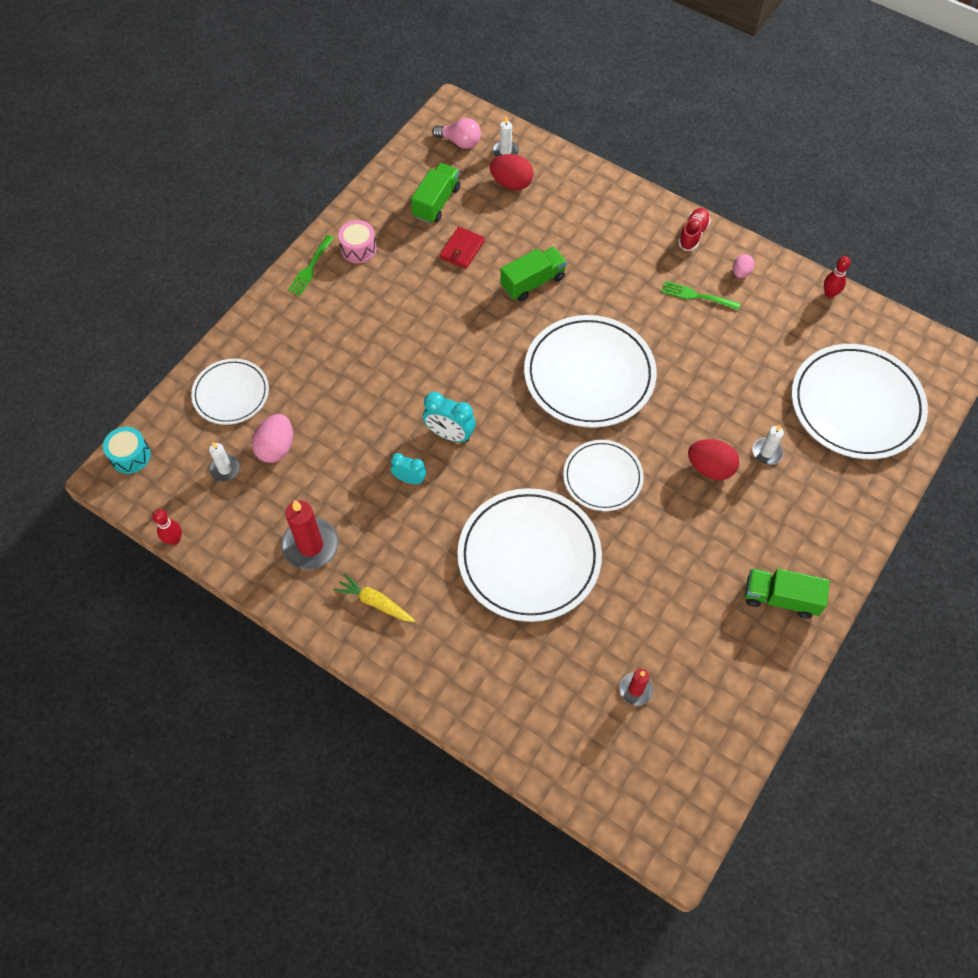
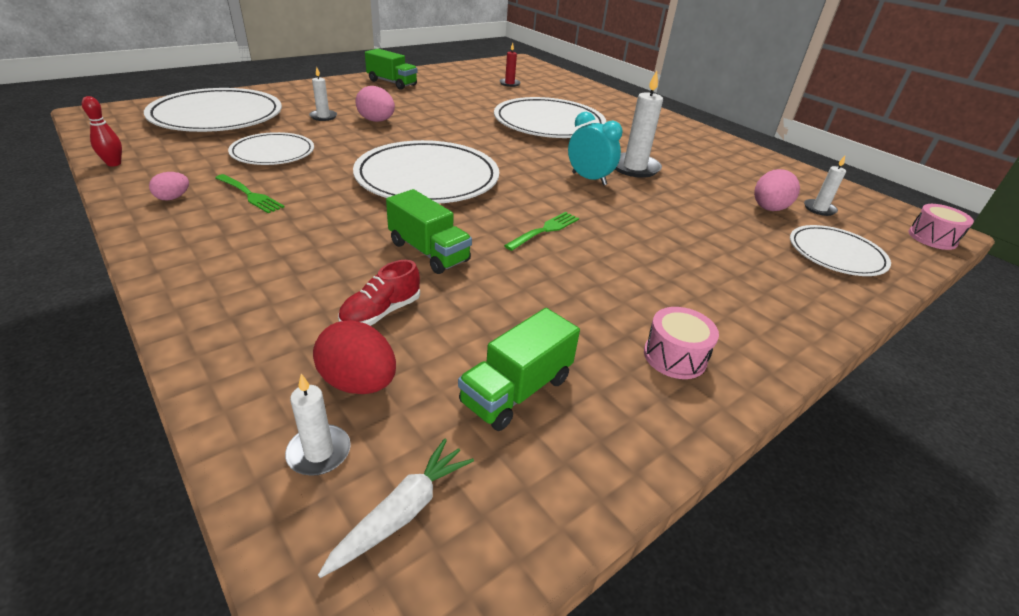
camera: 165 degrees left, 25 degrees down
turquoise drum [103,427,151,474] -> pink drum [909,204,974,250]
red bowling pin [153,509,182,545] -> none
red candle [281,500,339,570] -> none
green fork [288,235,334,296] -> green fork moved to [504,212,579,251]
yellow carrot [334,573,415,622] -> none
turquoise clock [391,453,426,484] -> white candle [615,71,663,178]
pink light bulb [432,118,481,149] -> white carrot [318,438,474,578]
red wallet [440,227,485,269] -> none
green truck [500,247,567,302] -> green truck turned 120 degrees counterclockwise [386,189,472,274]
white plate [563,440,644,511] -> white plate moved to [228,132,314,165]
red shoe [678,208,711,251] -> red shoe moved to [338,260,420,326]
red egg [688,439,739,480] -> pink egg [355,86,395,122]

